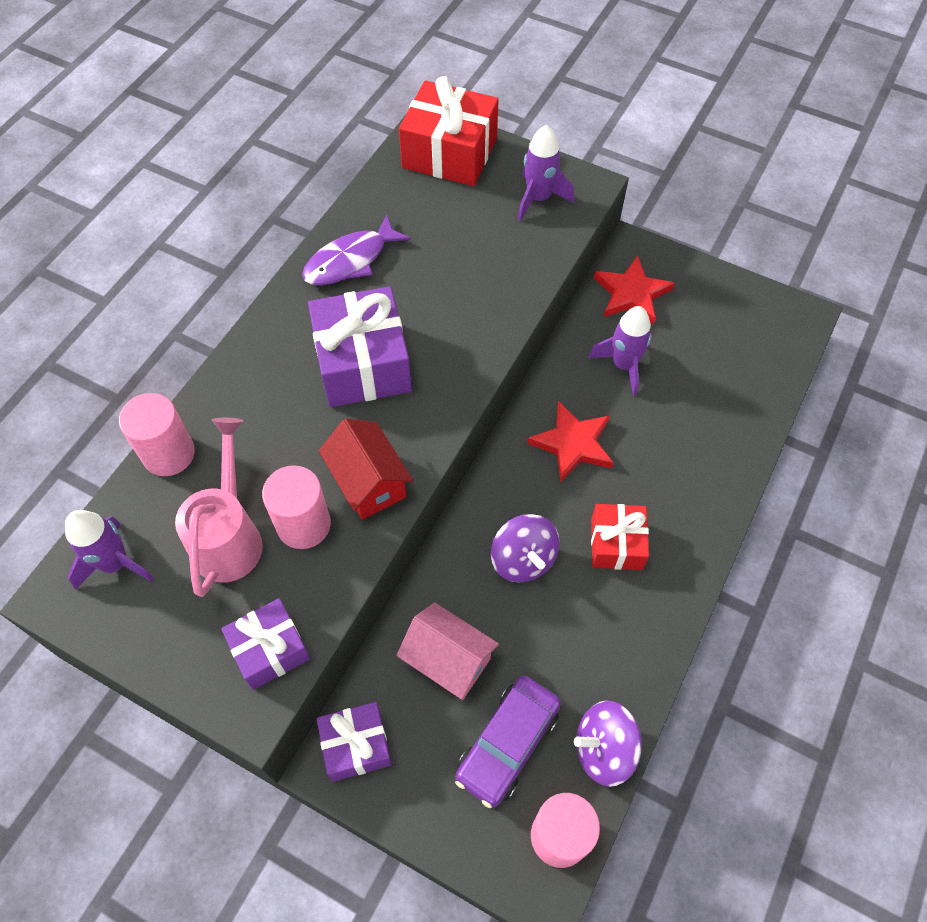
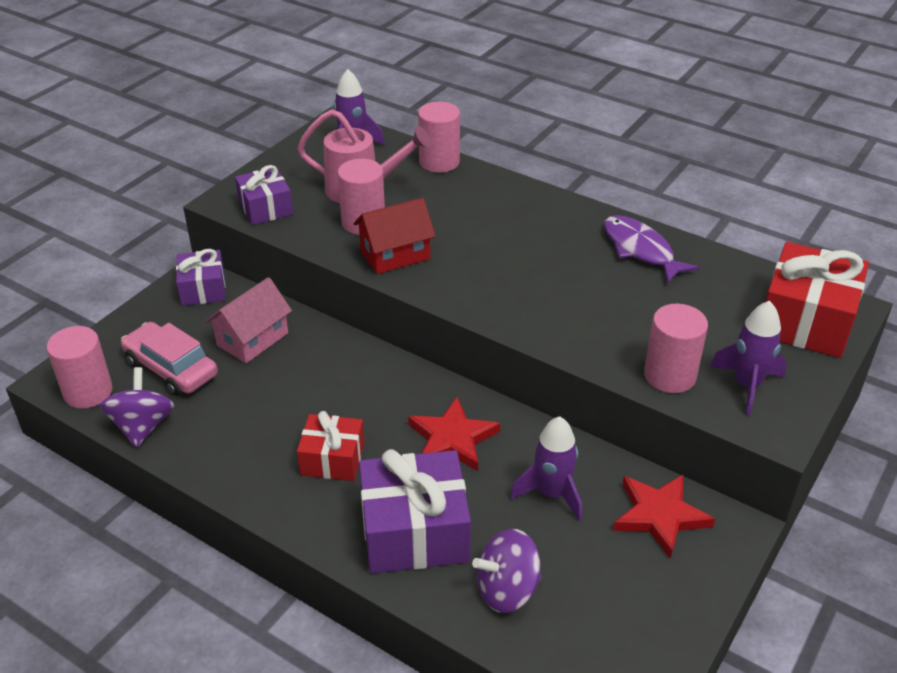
camera: 95 degrees right, 20 degrees down
purple gift [308,286,412,407] -> purple gift moved to [359,449,471,574]
purple car [455,676,561,808] -> pink car [121,322,218,396]
purple spinning top [491,514,560,582] -> purple spinning top moved to [472,529,541,613]
none -> pink cylinder [644,304,708,393]

